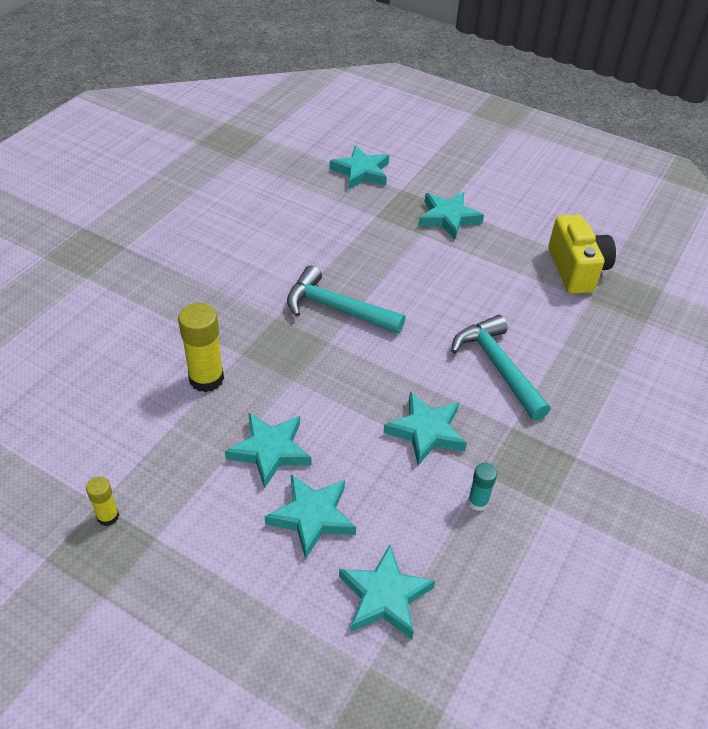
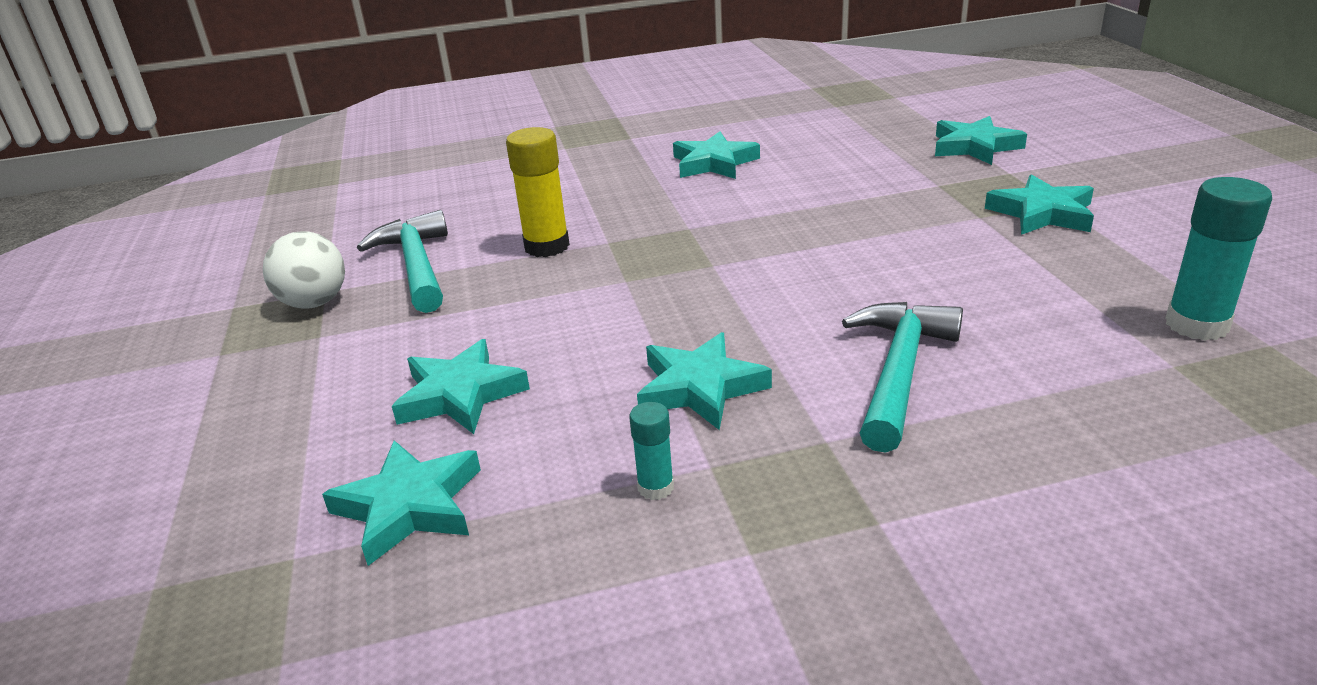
camera: 50 degrees right, 15 degrees down
yellow glue stick [86,477,119,526] -> white ball [263,231,345,308]
turquoise star [225,413,311,489] -> turquoise star moved to [673,132,760,179]
turquoise hammer [287,265,405,334] -> turquoise hammer moved to [357,210,448,313]
yellow camera [548,215,616,294] -> turquoise glue stick [1165,177,1272,341]

